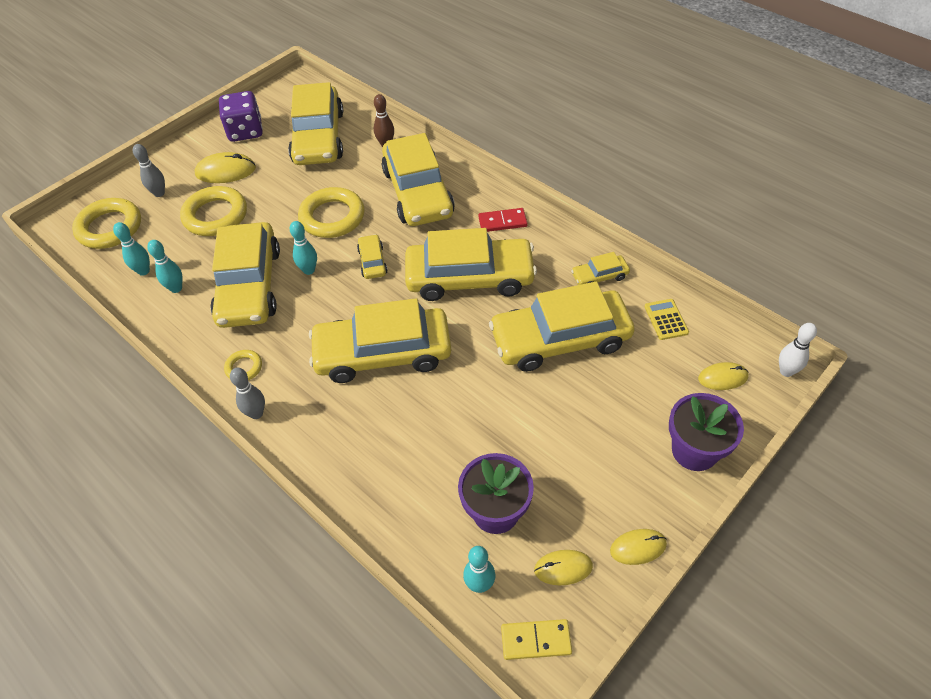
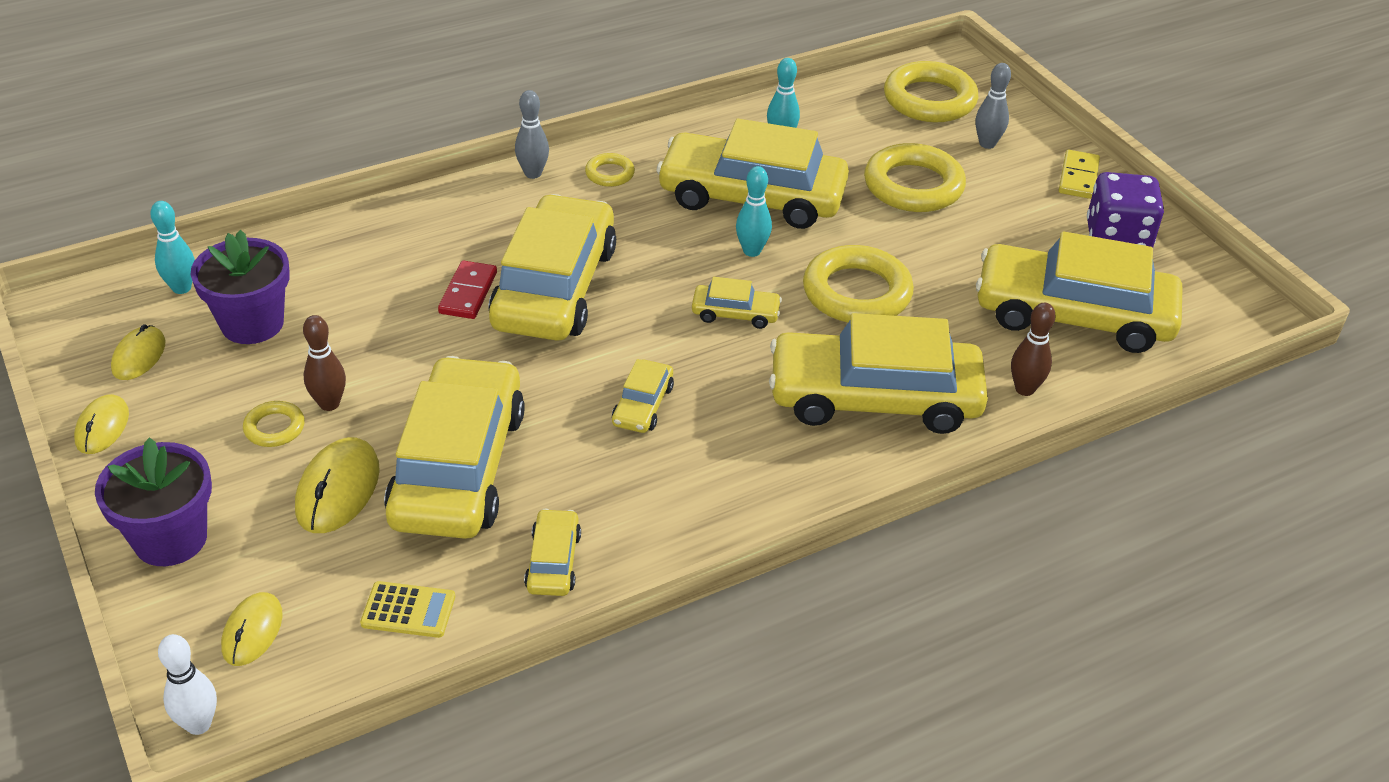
camera: 105 degrees right, 10 degrees down
turquoise bowling pin [113,222,150,276] -> none
yellow mouse [195,152,256,183] -> yellow mouse moved to [295,437,380,533]
yellow car [405,228,537,301] -> yellow car [612,359,674,433], size x0.44
red domino [478,208,527,232] -> red domino moved to [438,261,497,319]
yellow domino [501,619,572,660] -> yellow domino moved to [1059,150,1100,199]
none -> yellow ring [243,401,305,447]
none -> brown bowling pin [303,315,346,411]

